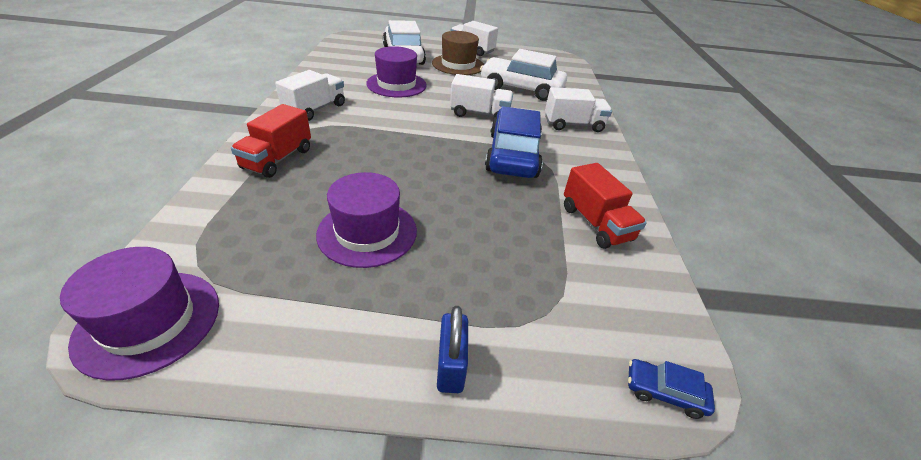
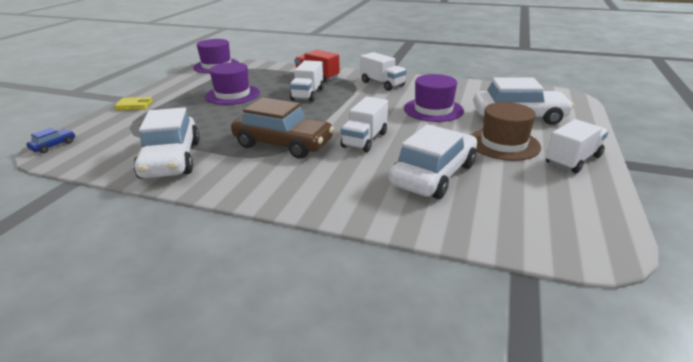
camera: 110 degrees right, 10 degrees down
blue padlock [437,306,468,393] -> yellow wallet [114,97,153,110]
blue car [485,106,543,178] -> brown car [231,97,334,159]
white truck [545,87,612,132] -> white truck moved to [290,60,324,102]
red truck [564,163,647,249] -> white car [134,107,200,179]

